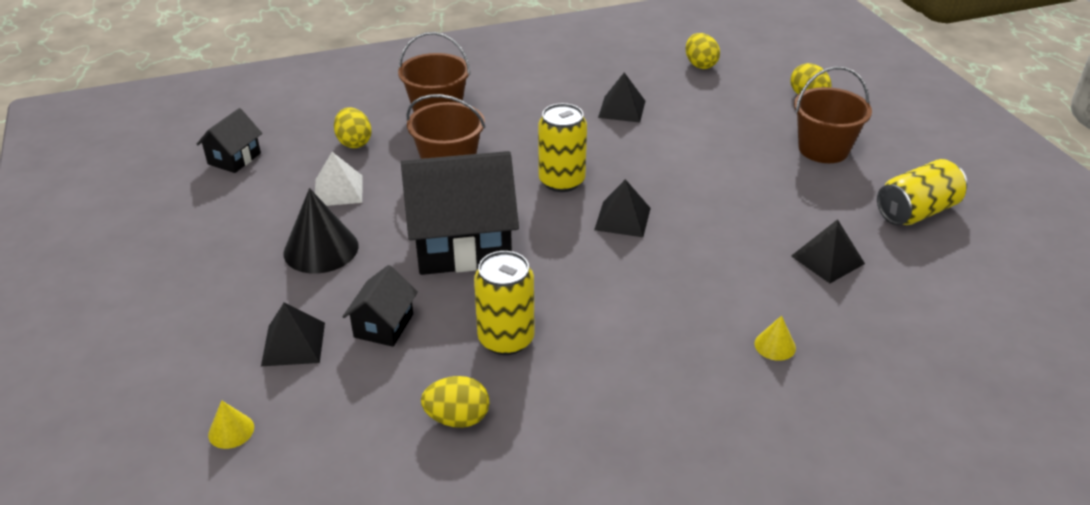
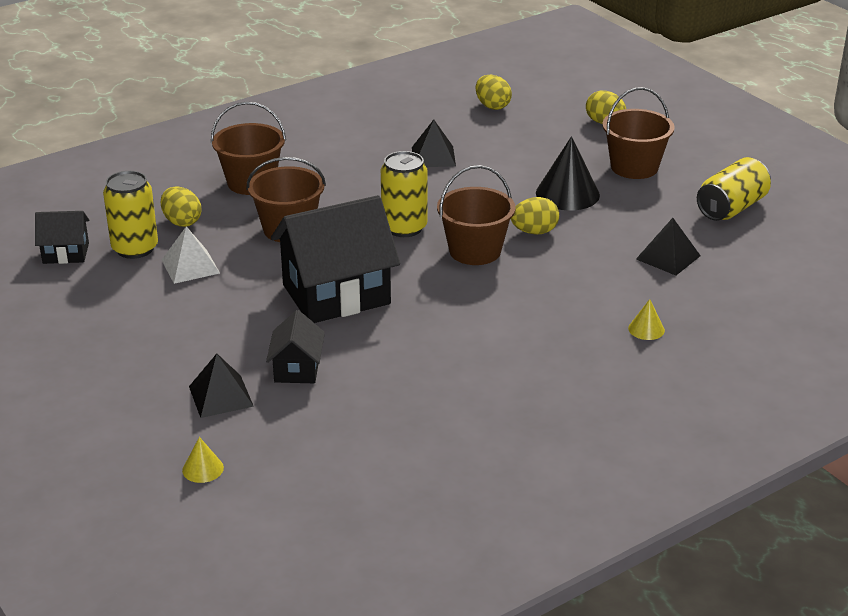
camera: 15 degrees left, 5 degrees down
black house [197,108,262,173] -> black house turned 75 degrees clockwise [35,211,89,264]
black cone [284,188,359,274] -> black cone moved to [536,136,600,210]
yellow egg [421,376,490,428] -> yellow egg moved to [511,197,559,234]
yellow can [474,251,535,355] -> yellow can moved to [103,171,158,259]
black pyramid [594,179,651,237] -> brown bucket [437,165,515,265]

